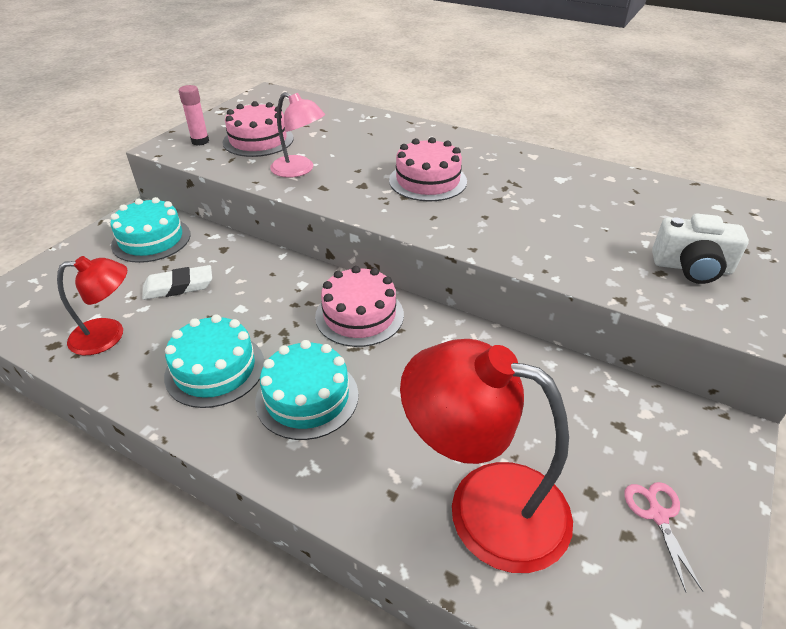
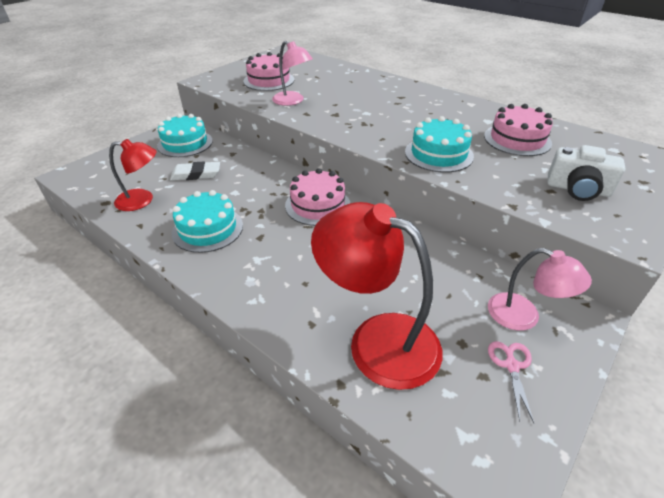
camera: 10 degrees right, 0 degrees up
pink glue stick [179,85,209,145] -> none
turquoise cake [255,340,359,440] -> turquoise cake moved to [405,116,474,173]
pink cake [389,137,467,202] -> pink cake moved to [484,104,553,156]
none -> pink lamp [488,248,592,331]

